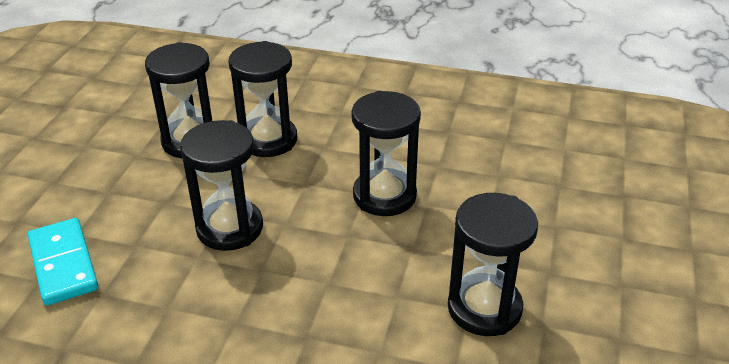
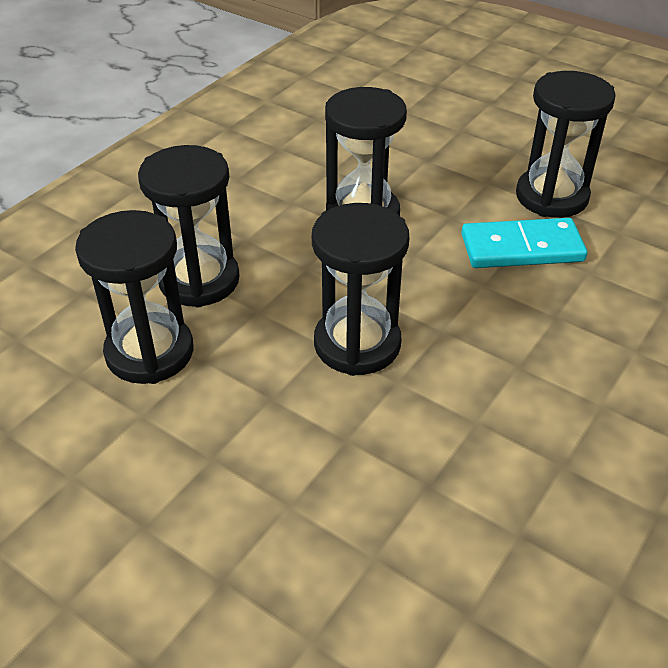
camera: 70 degrees left, 5 degrees up
turquoise domino [28,218,98,306] -> turquoise domino moved to [461,218,587,268]

